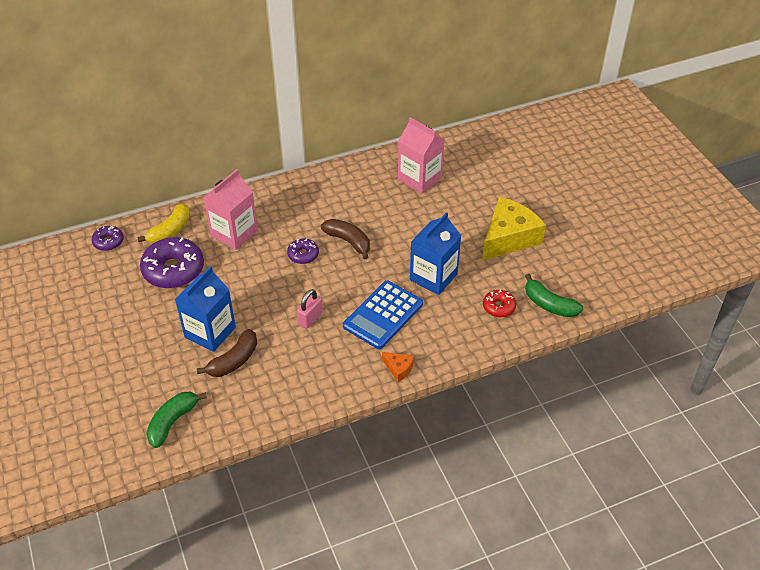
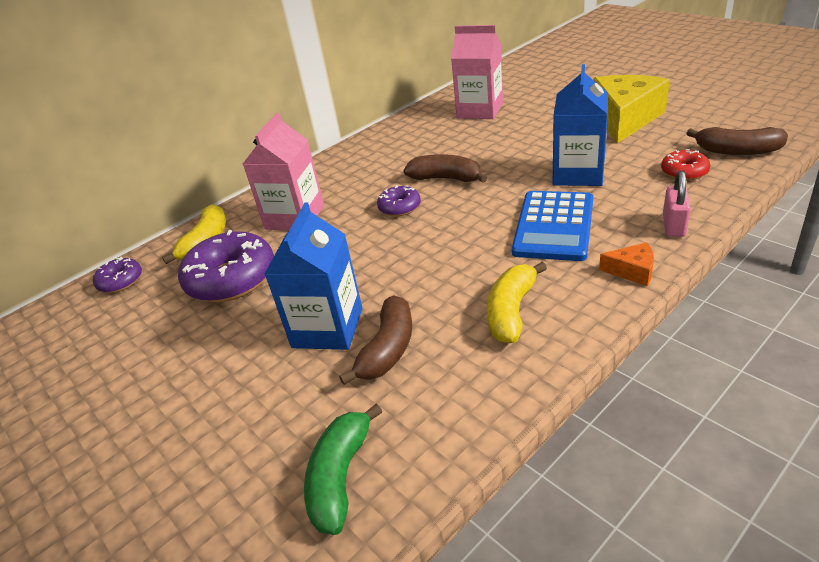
camera: 15 degrees left, 10 degrees down
pink padlock [297,289,323,329] -> pink padlock moved to [663,171,691,237]
green banana [525,274,583,317] -> brown banana [686,127,788,155]
none -> yellow banana [487,262,547,343]

